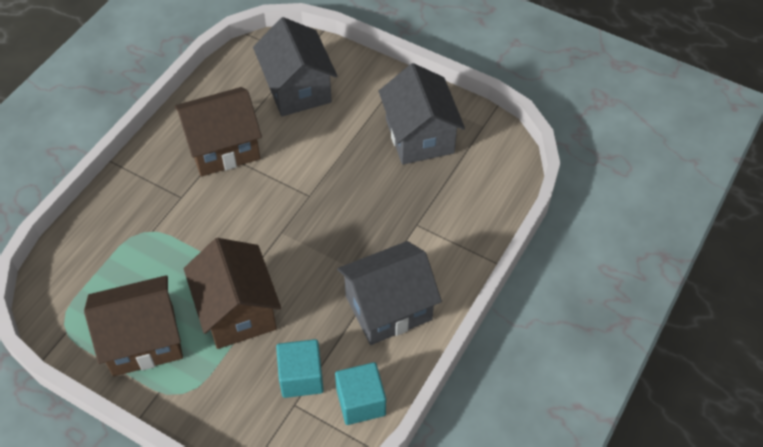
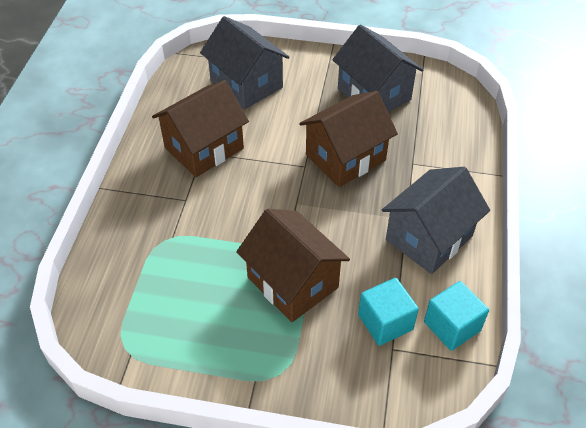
camera: 20 degrees left, 5 degrees down
brown house [84,275,183,377] -> brown house moved to [299,91,398,187]

